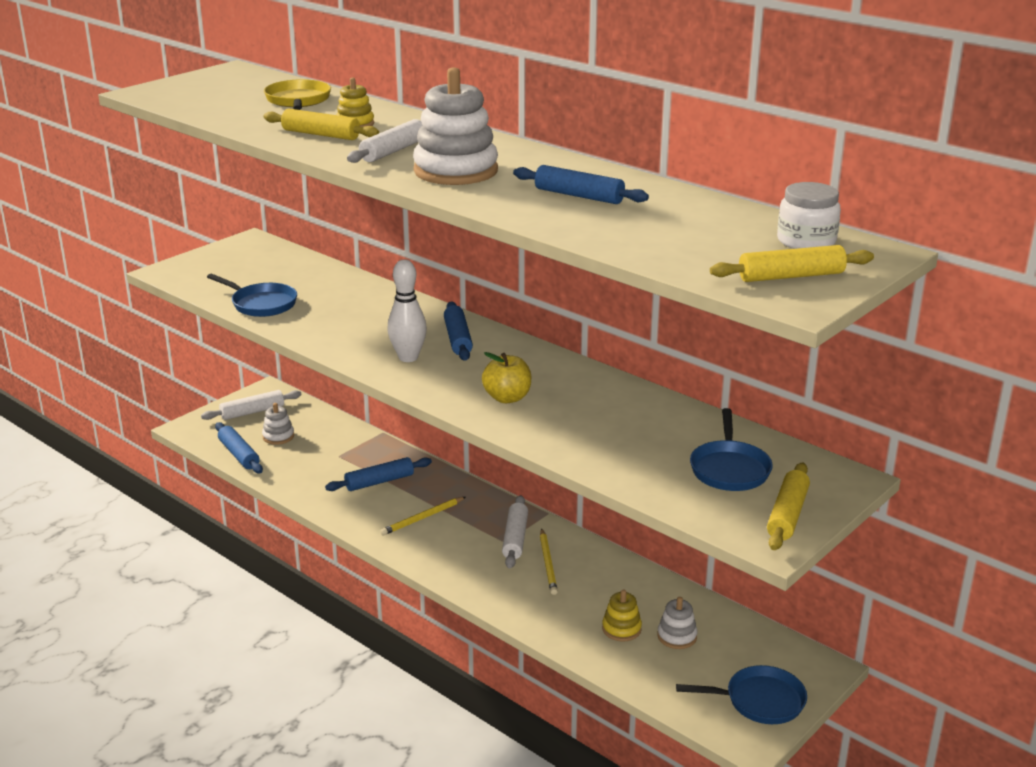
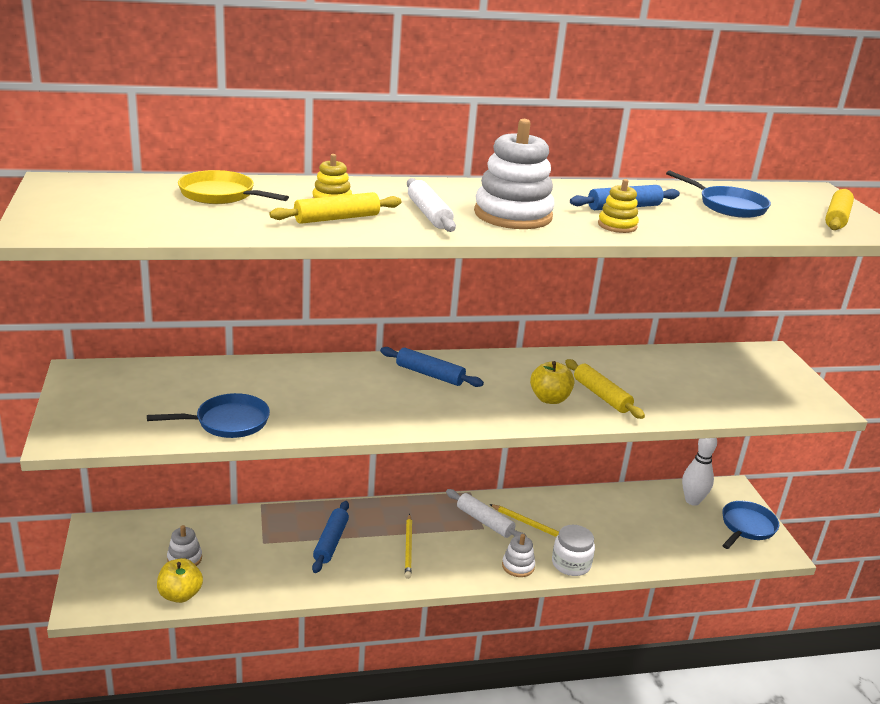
camera: 55 degrees left, 0 degrees up
white rolling pin [201,390,302,420] -> none
blue rolling pin [215,422,263,473] -> yellow apple [157,558,203,603]
white bowling pin [387,259,427,362] -> white bowling pin moved to [682,438,717,506]
yellow stacking toy [602,589,642,641] -> yellow stacking toy moved to [598,179,639,233]
white stacking toy [657,597,697,649] -> white stacking toy moved to [502,534,535,577]
blue pan [690,408,773,491] -> blue pan moved to [666,170,771,218]
yellow rolling pin [767,462,810,550] -> yellow rolling pin moved to [565,359,645,419]
white jar [777,182,841,249] -> white jar moved to [552,525,595,576]

